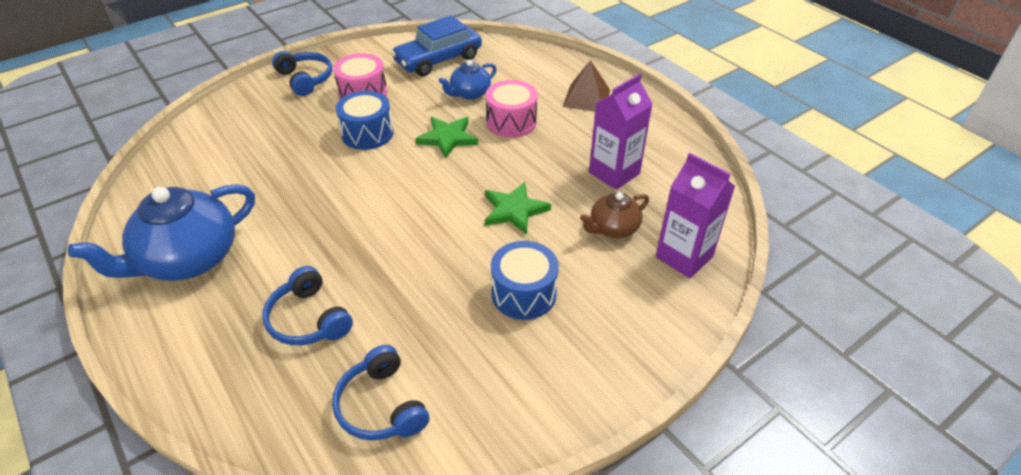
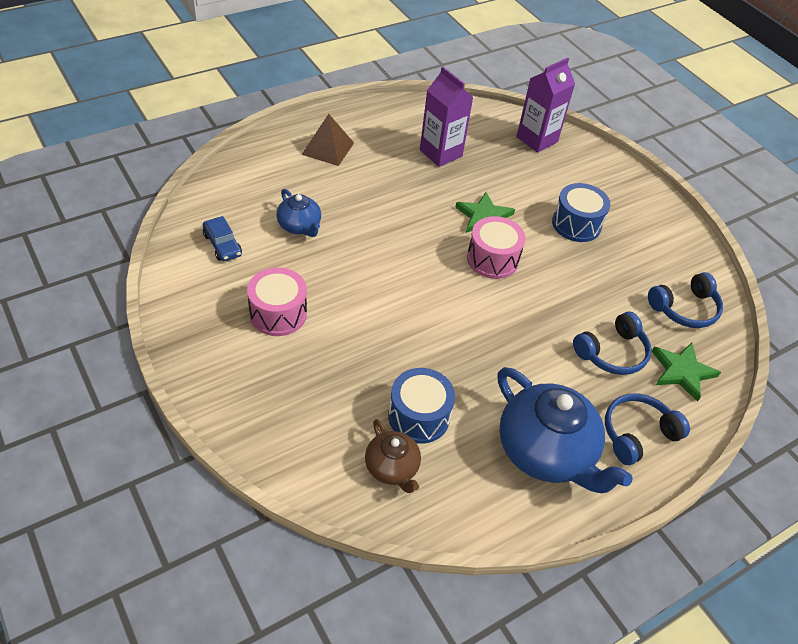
camera: 90 degrees left, 5 degrees up
blue headphones [272,51,332,96] -> blue headphones moved to [605,393,690,465]
blue drum [336,91,393,150] -> blue drum moved to [388,368,455,444]
blue car [391,15,482,76] -> blue car [203,216,242,261], size x0.53
green star [415,117,478,159] -> green star moved to [652,343,721,402]
pink drum [486,80,538,138] -> pink drum moved to [467,216,526,279]
brown teapot [580,192,649,238] -> brown teapot moved to [365,419,421,493]

